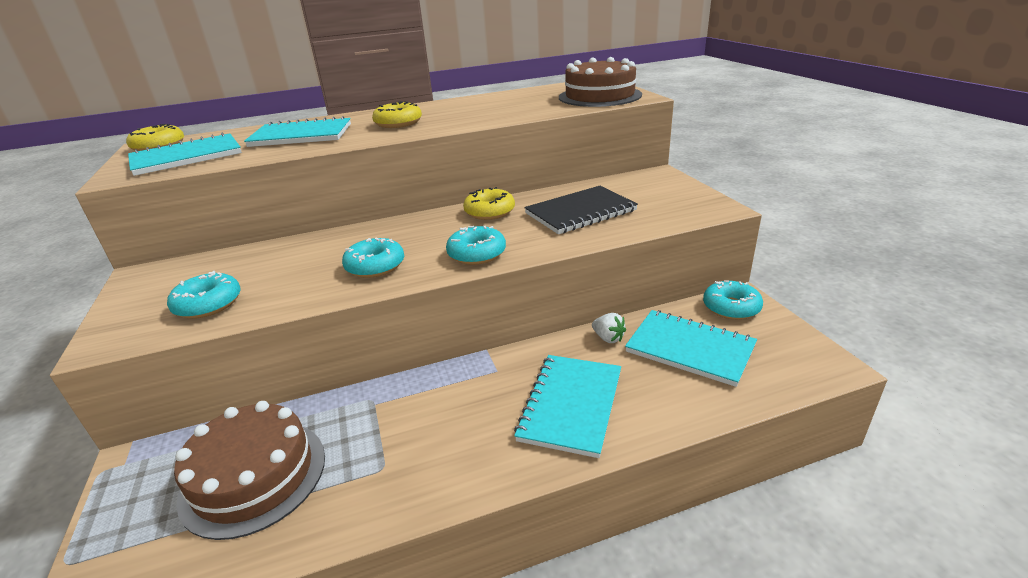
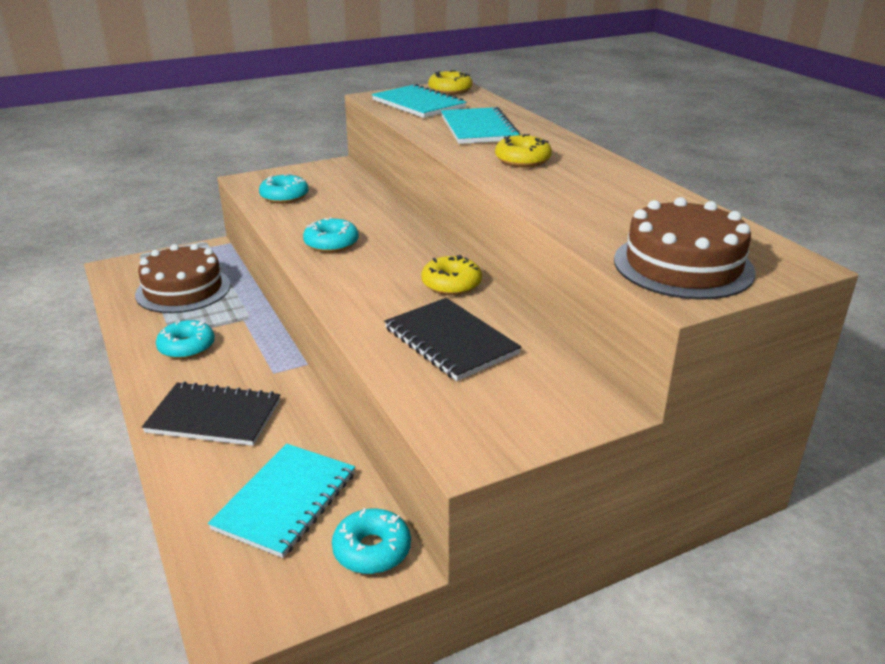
camera: 80 degrees right, 0 degrees up
turquoise donut [446,226,506,265] -> turquoise donut moved to [156,320,215,359]
turquoise notebook [514,355,621,458] -> black notebook [142,382,280,446]
white strawberry [592,313,626,343] -> none

